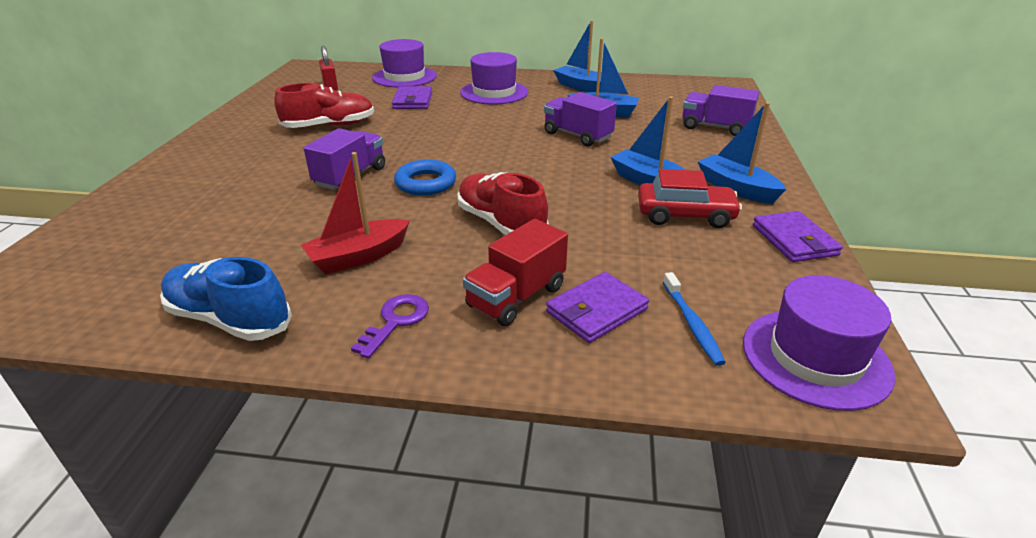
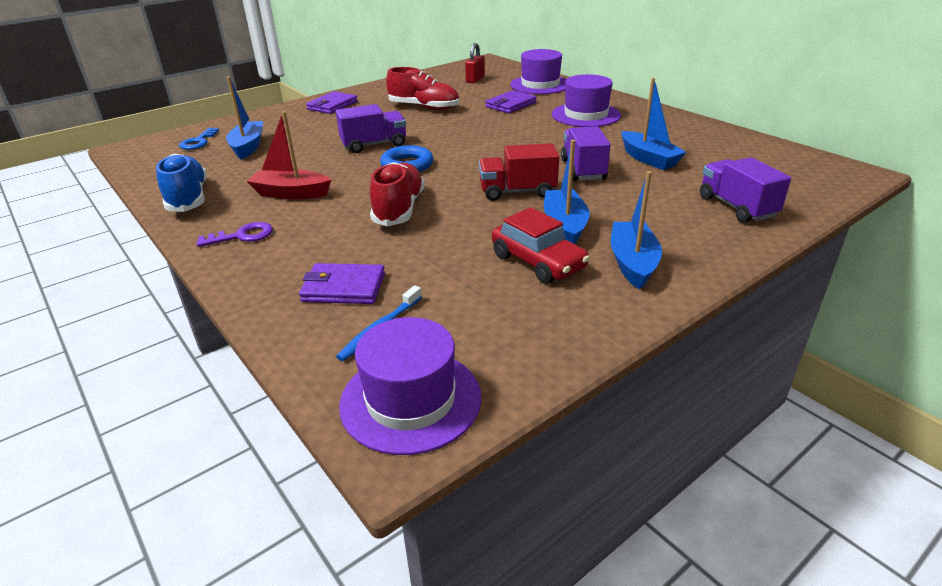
camera: 45 degrees right, 0 degrees up
red truck [463,219,568,326] -> red truck moved to [479,143,559,201]
blue boat [553,21,605,93] -> blue boat moved to [226,77,263,159]
purple wallet [753,211,843,262] -> purple wallet moved to [306,91,358,114]
none -> blue key [179,128,219,150]

